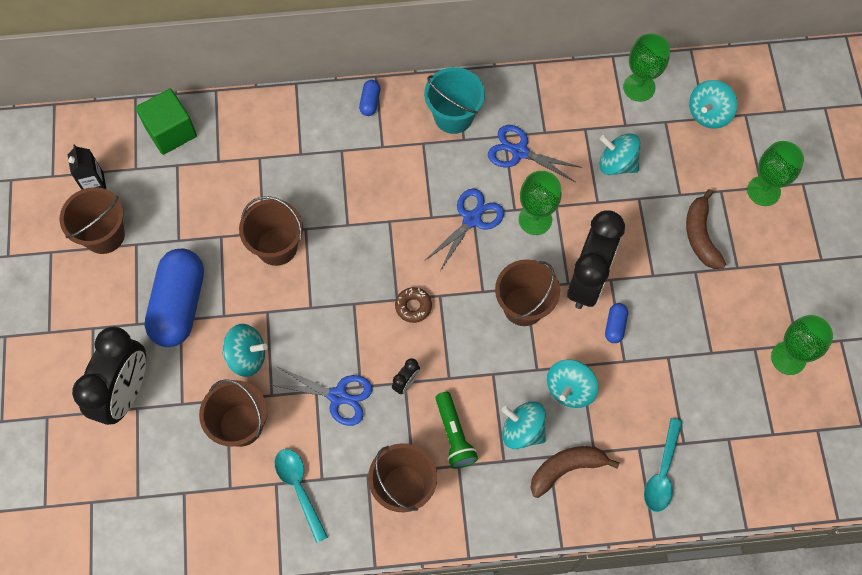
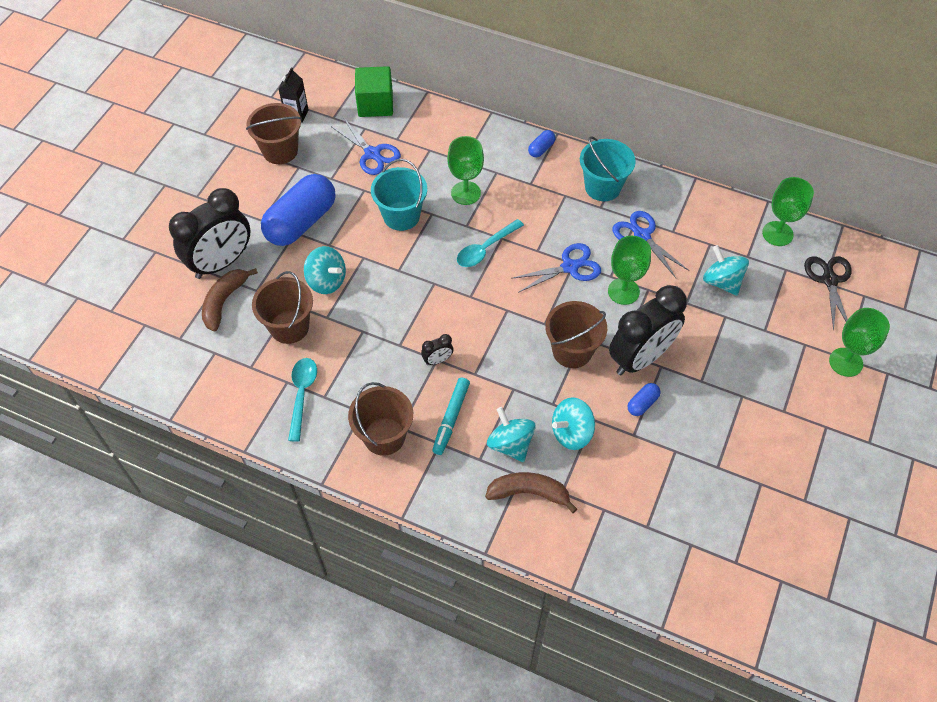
camera: 30 degrees right, 10 degrees down
brown bucket [239,196,303,266] -> turquoise bucket [371,159,427,231]
blue scissors [272,367,373,426] -> blue scissors moved to [332,118,401,175]
brown donut [395,287,432,323] -> none
green flashlight [435,392,478,469] -> turquoise marker [432,377,470,455]
turquoise spoon [644,418,682,512] -> turquoise spoon moved to [457,219,524,267]
brown banana [686,189,726,269] -> brown banana moved to [202,268,258,331]
turquoise spinning top [689,80,737,129] -> black scissors [804,256,852,331]
green goblet [771,315,833,375] -> green goblet moved to [447,136,484,205]

